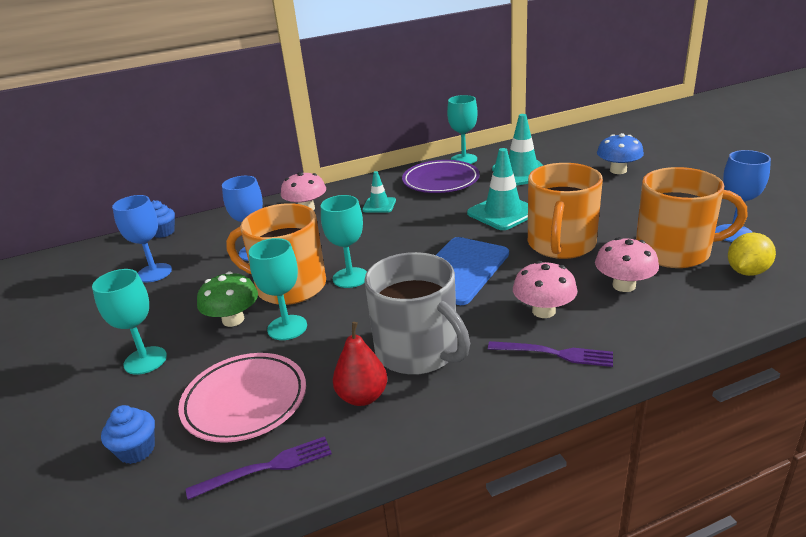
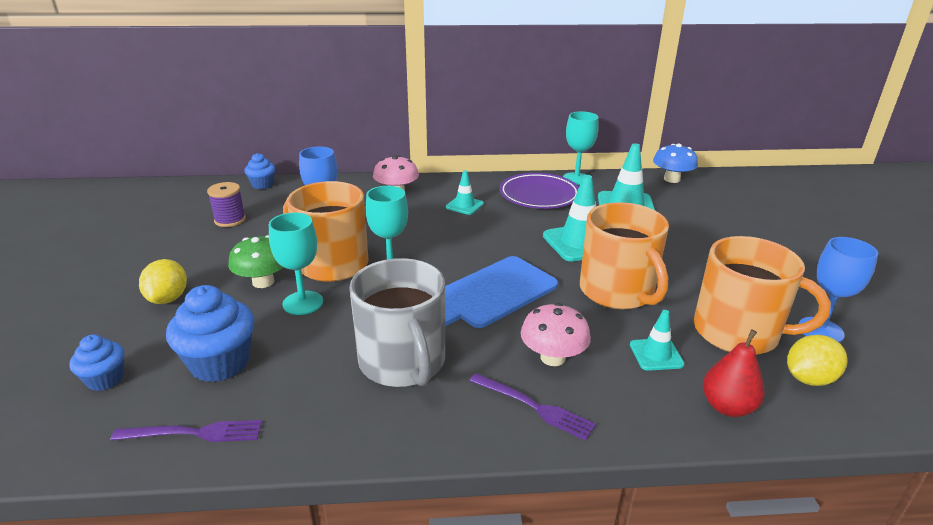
camera: 15 degrees right, 0 degrees up
turquoise goblet [92,269,167,375] -> yellow lemon [139,259,187,304]
blue goblet [112,195,172,282] -> purple spool [207,182,246,227]
pink plate [178,353,306,443] -> blue cupcake [166,285,254,382]
red pear [333,322,387,406] -> red pear moved to [703,330,765,417]
orange mug [528,163,603,259] -> orange mug turned 60 degrees counterclockwise [580,202,669,309]
pink mushroom [595,237,659,292] -> turquoise traffic cone [630,310,685,371]
blue mushroom [597,133,644,174] -> blue mushroom moved to [653,144,698,183]

